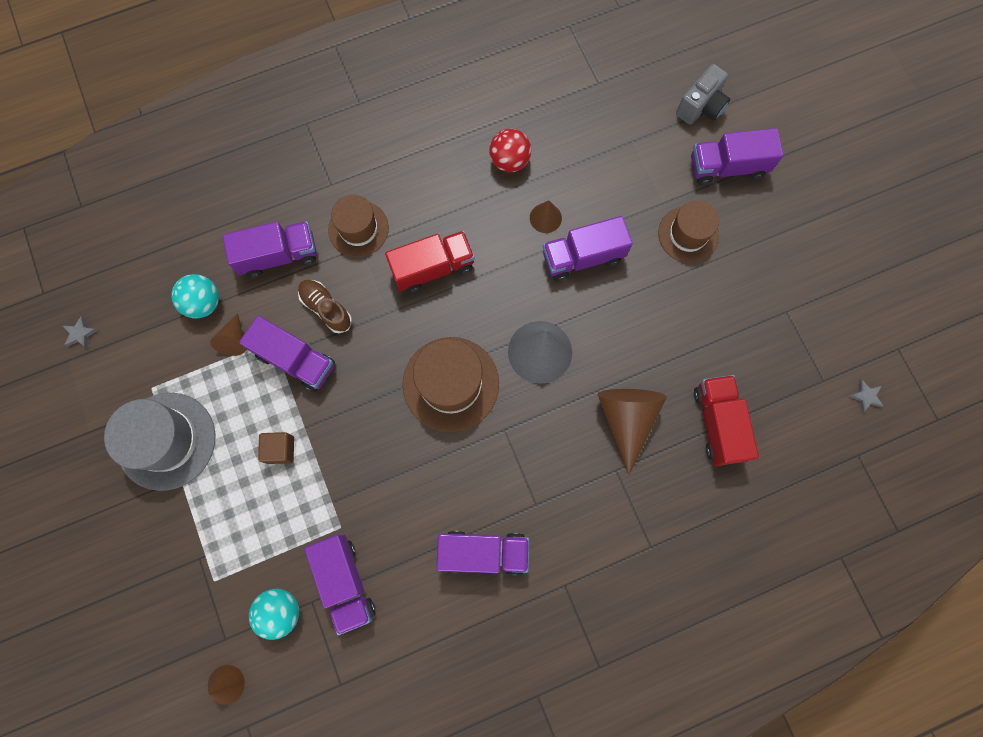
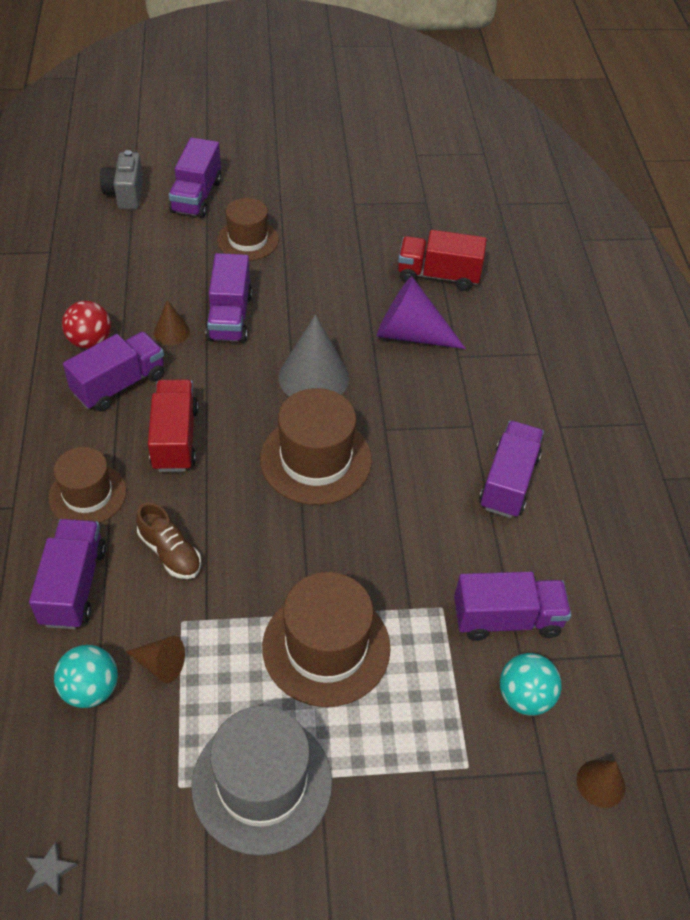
camera: 75 degrees left, 25 degrees down
purple truck [239,315,335,392] -> purple truck moved to [63,332,164,412]
brown cube [258,432,294,464] -> brown hat [262,572,391,707]
brown shoe [298,280,352,333] -> brown shoe turned 105 degrees counterclockwise [136,502,201,579]
brown cone [597,389,667,476] -> purple cone [377,276,466,349]
grey camera [676,64,730,125] -> grey camera turned 150 degrees counterclockwise [100,150,143,209]
grey star [848,379,884,413] -> none

